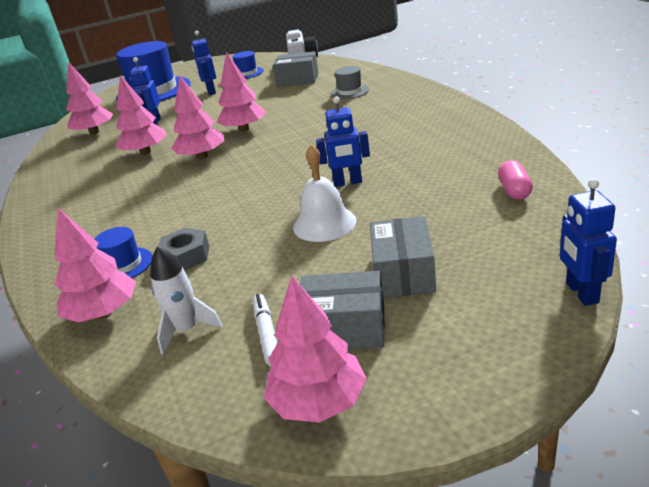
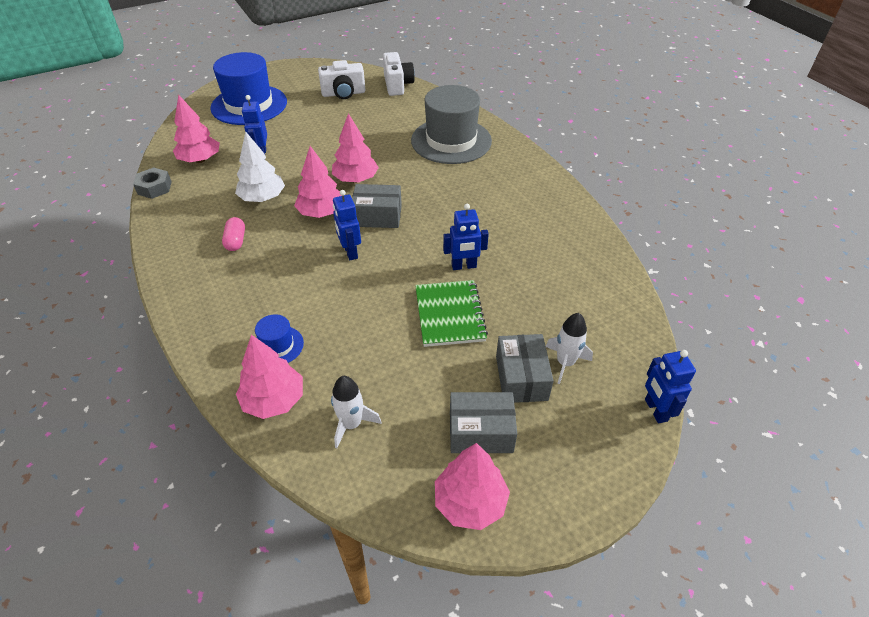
camera: 10 degrees left, 15 degrees up
pink tree [116,75,167,155] -> white tree [235,131,285,202]
grey nut [158,227,209,271] -> grey nut moved to [133,167,172,199]
blue robot [192,31,216,95] -> blue robot moved to [333,190,361,260]
blue hat [233,51,264,79] -> white camera [318,60,365,99]
white marker [253,294,277,366] -> none
grey box [273,51,319,87] -> grey box moved to [352,184,402,228]
white bell [293,144,356,242] -> green notebook [415,280,488,347]
grey hat [331,66,369,99] -> grey hat [411,85,492,164], size x2.22
pink capsule [498,161,533,200] -> pink capsule moved to [222,217,245,251]
none -> white rocket [546,313,593,384]

